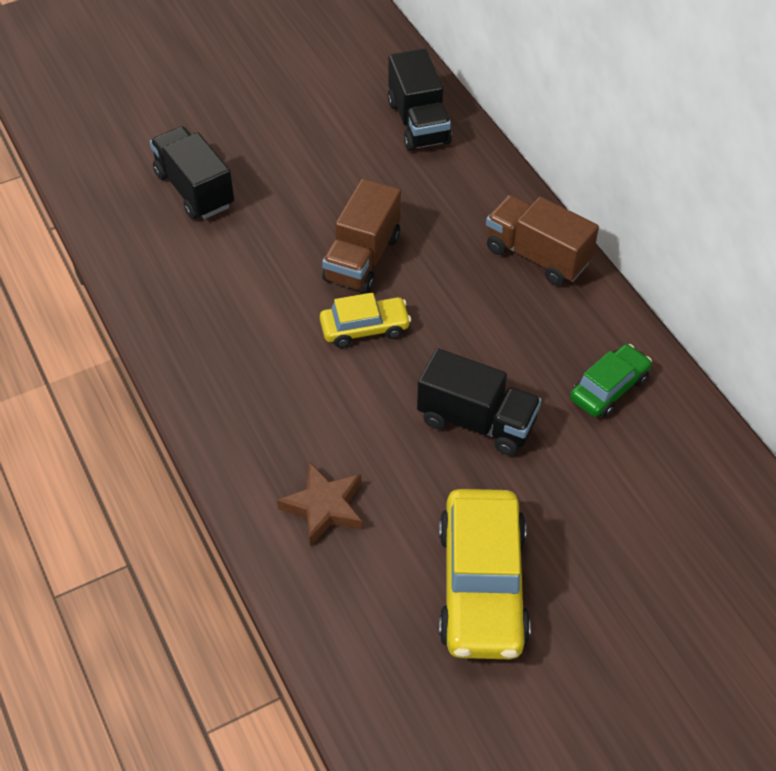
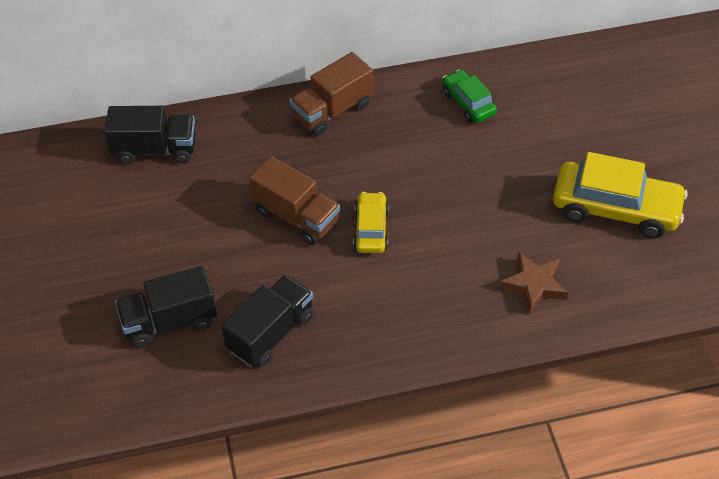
camera: 75 degrees left, 0 degrees up
black truck [417,348,541,456] -> black truck moved to [221,274,314,367]

